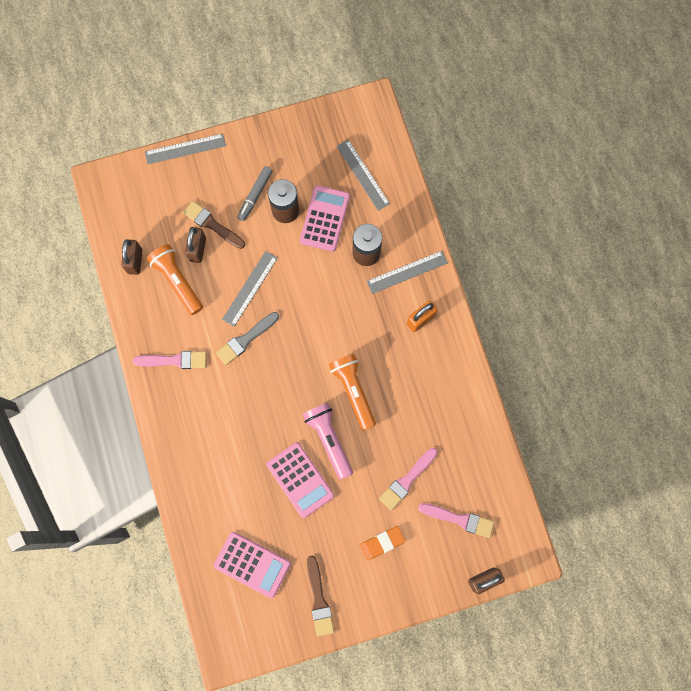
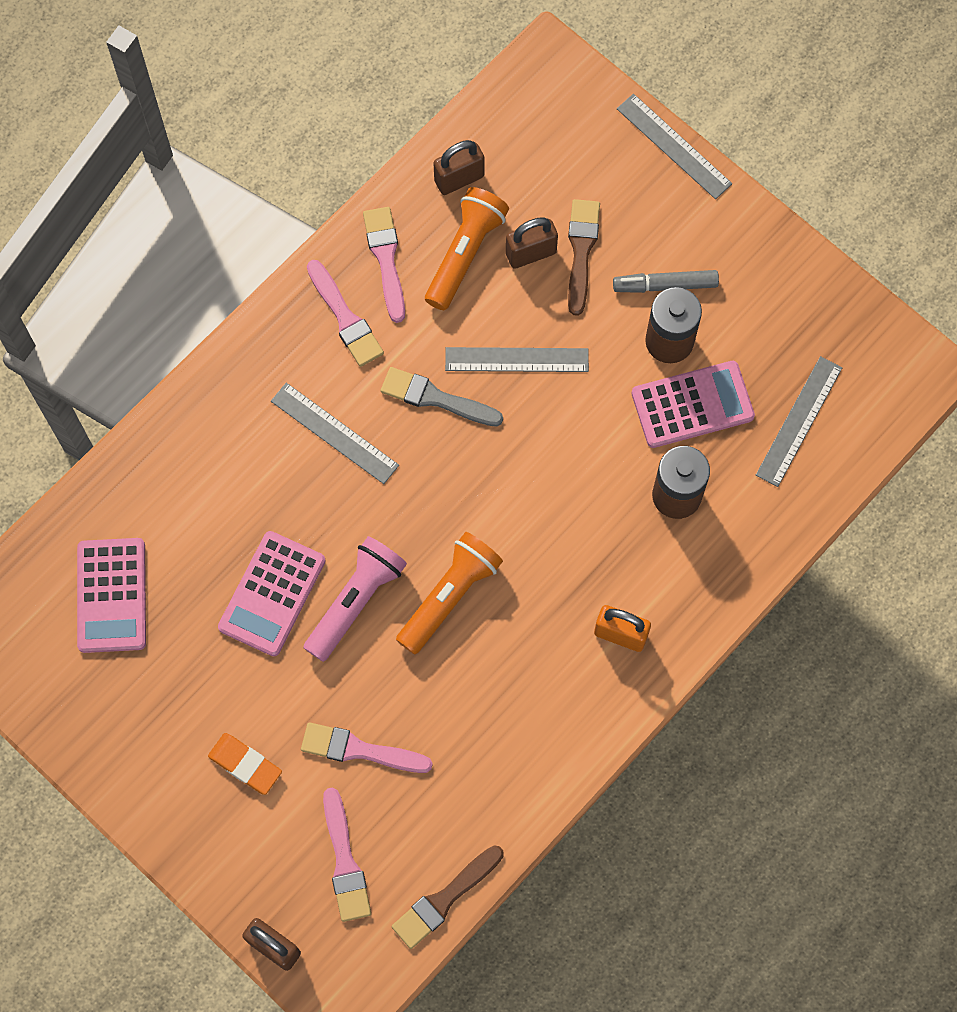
camera: 60 degrees right, 5 degrees down
brown brush [307,555,334,637] -> brown brush moved to [392,845,504,949]
grey ruler [367,251,448,294] -> grey ruler moved to [271,383,399,484]
none -> pink brush [363,207,405,323]

